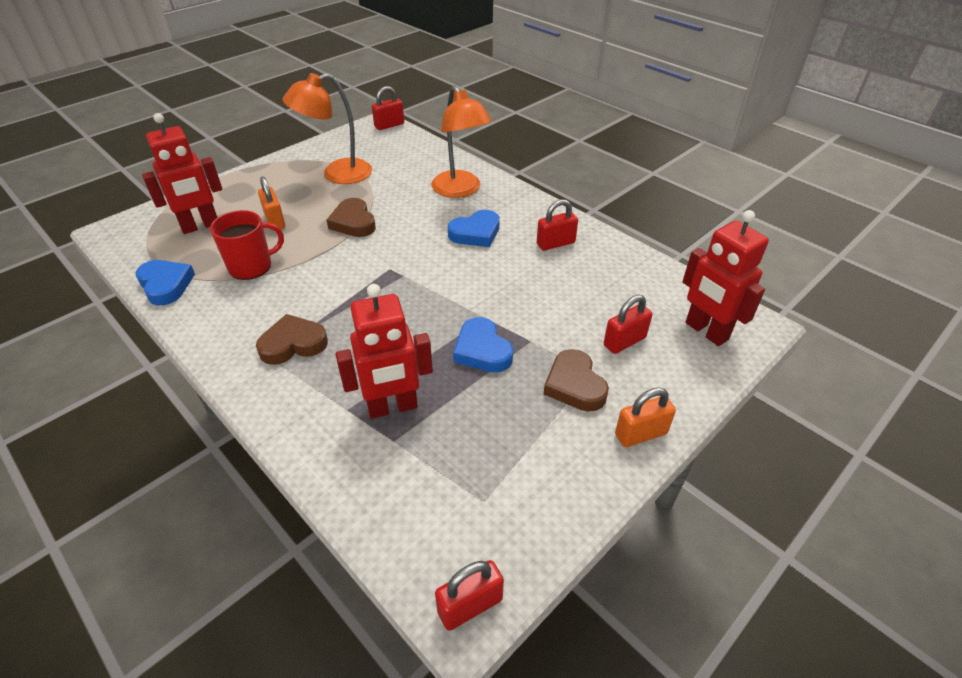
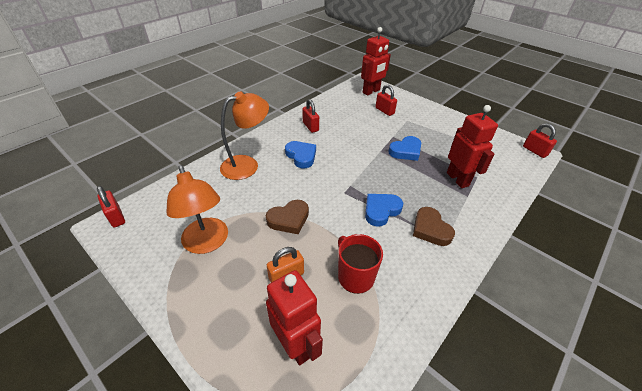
camera: 95 degrees left, 0 degrees up
blue heart [136,260,195,305] -> blue heart moved to [365,194,403,227]
brown heart [544,349,609,412] -> none
orange padlock [615,387,676,447] -> none

